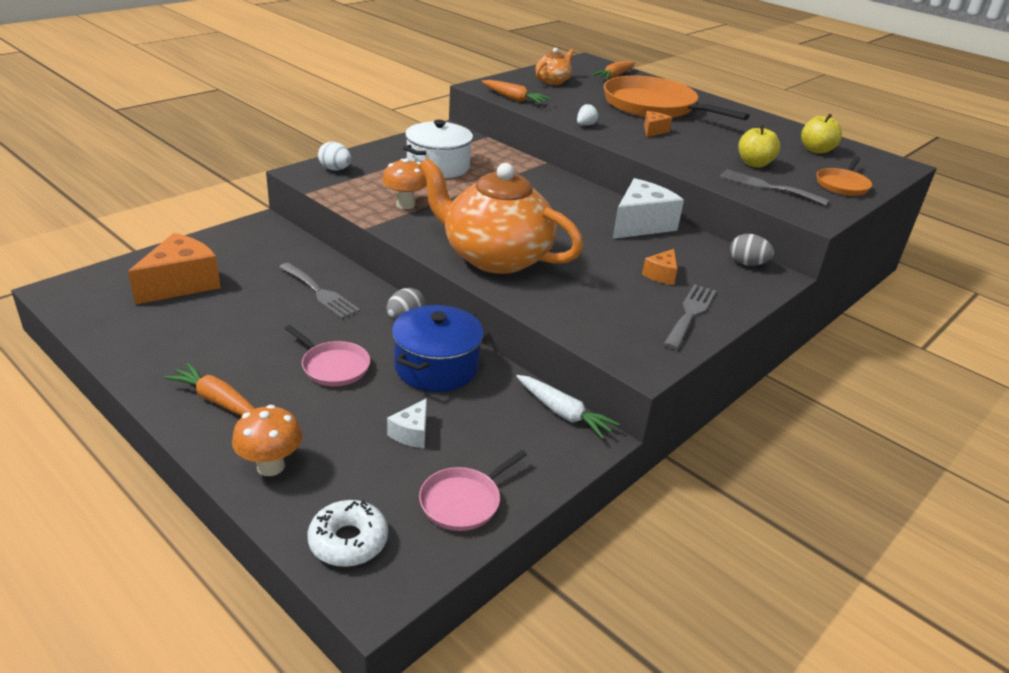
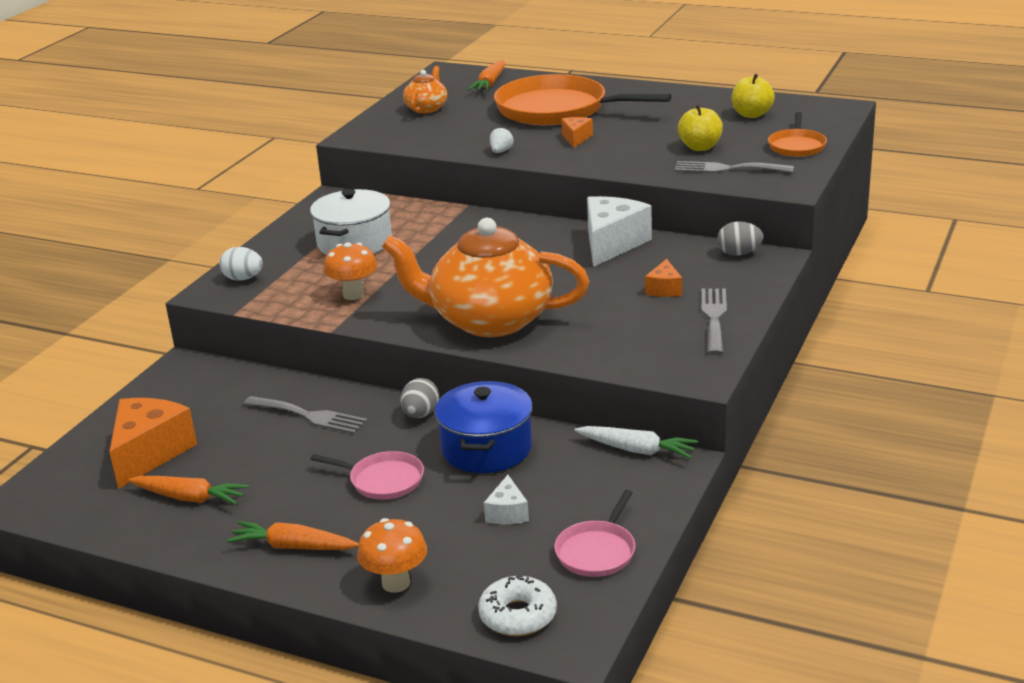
camera: 15 degrees left, 5 degrees down
orange carrot [481,80,551,104] -> orange carrot moved to [128,476,249,505]

